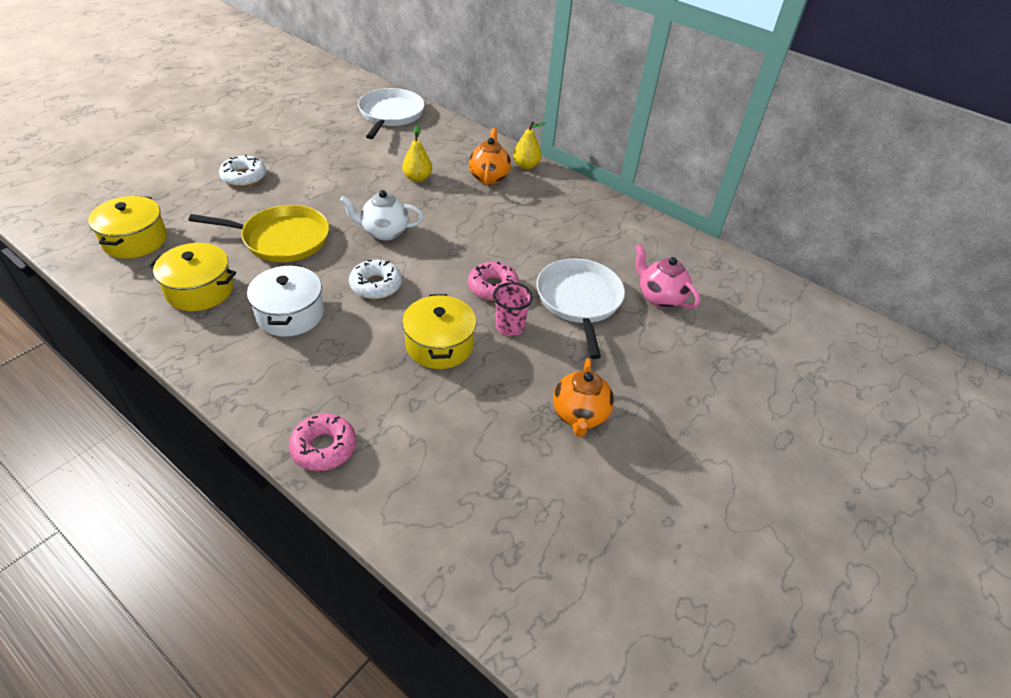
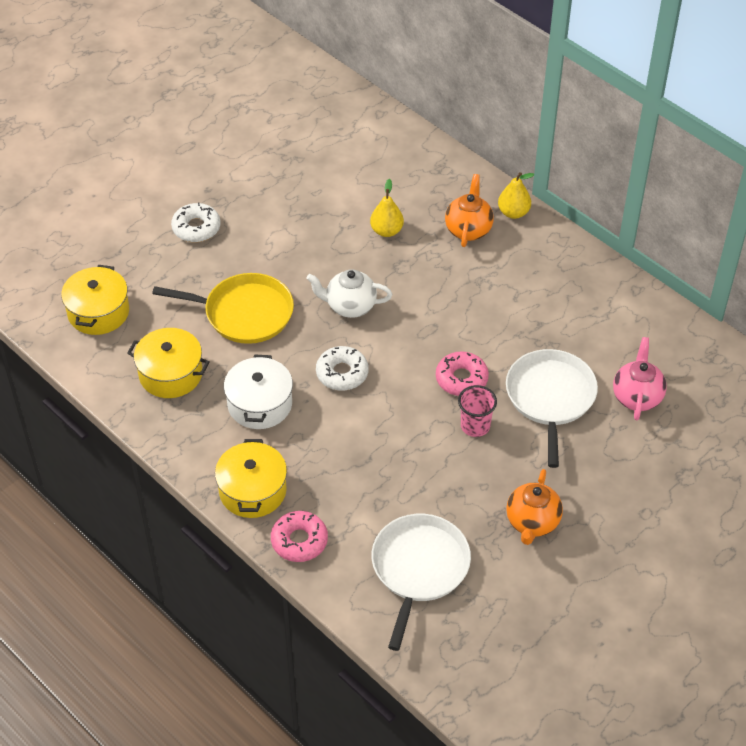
camera: 10 degrees right, 5 degrees up
white pan [358,88,425,139] -> white pan moved to [372,514,471,651]
yellow pot [402,294,476,369] -> yellow pot moved to [215,439,287,518]
pink teapot [635,244,700,309] -> pink teapot turned 45 degrees clockwise [613,337,667,420]

